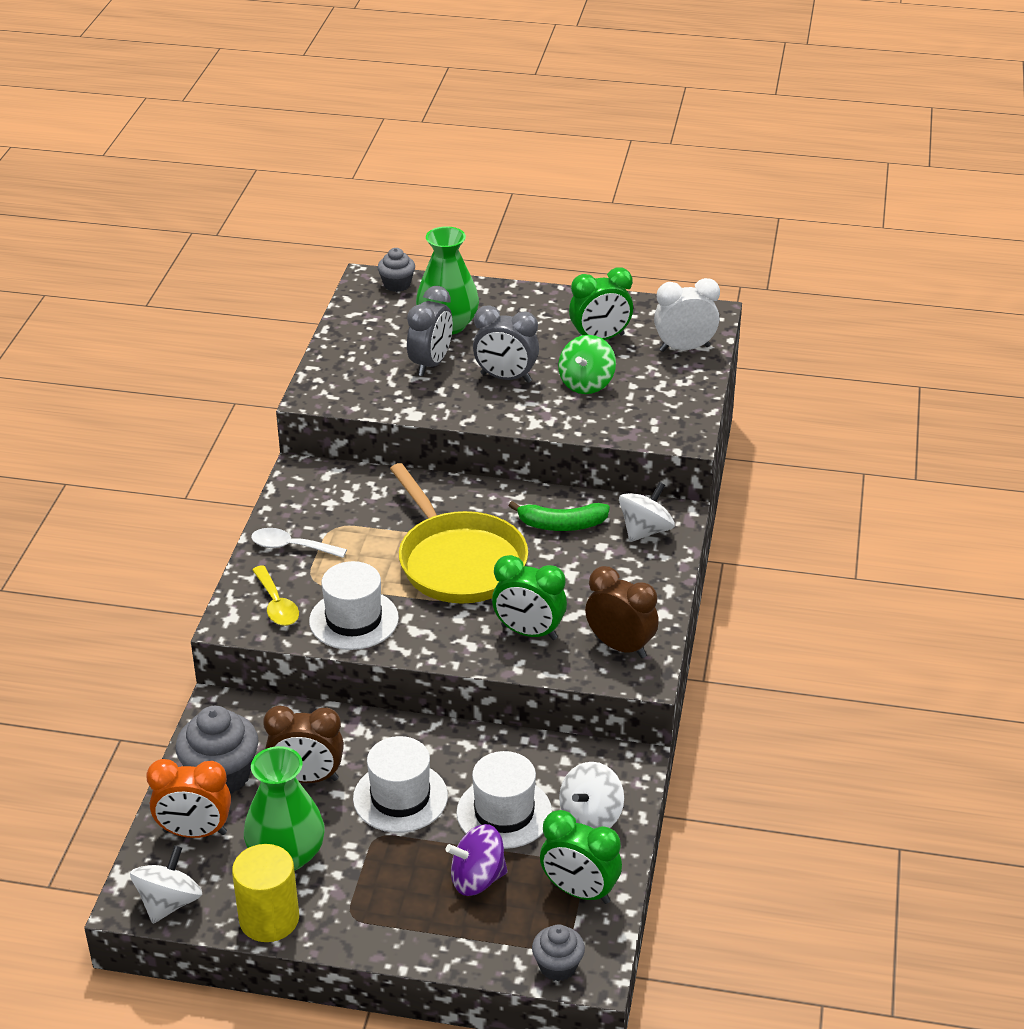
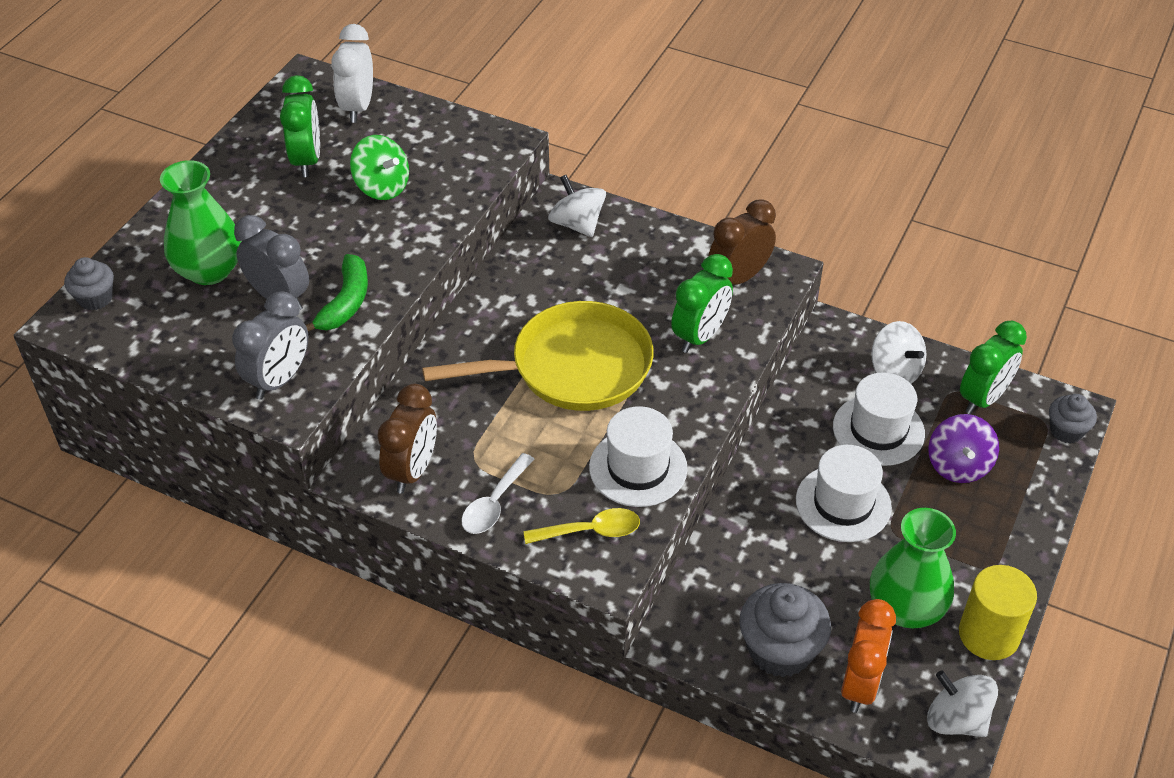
camera: 75 degrees left, 10 degrees up
brown clock [263,705,344,783] -> brown clock moved to [377,384,437,494]
grey clock [473,306,539,383] -> grey clock moved to [232,291,308,400]
green banana [509,501,610,531] -> green banana moved to [306,254,368,332]

